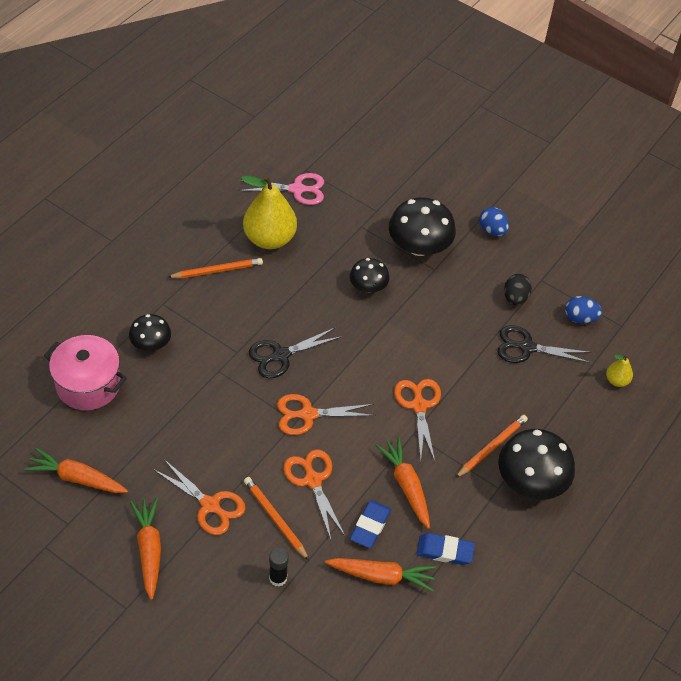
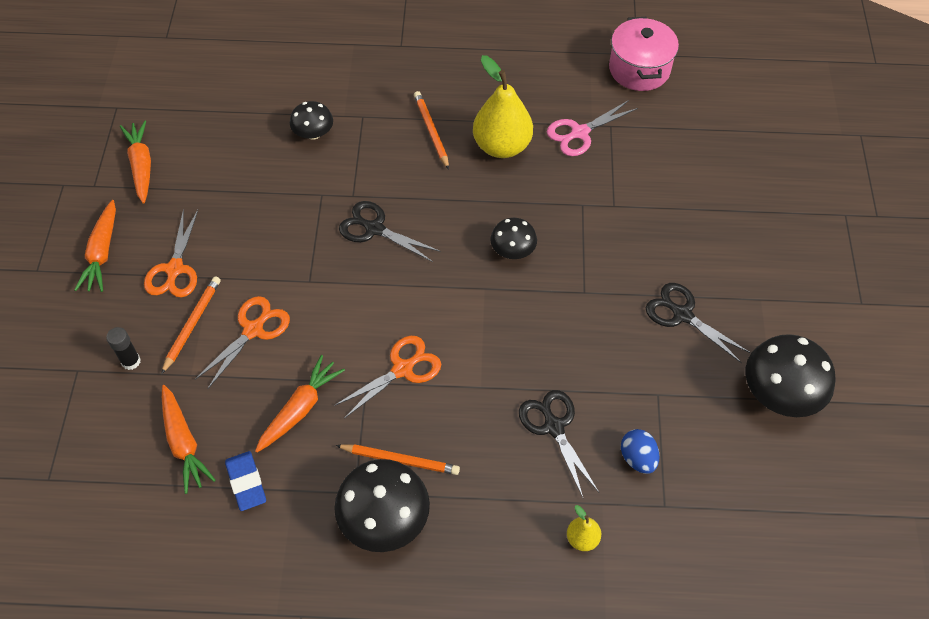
camera: 60 degrees right, 5 degrees up
pink pot [44,335,127,410] -> pink pot moved to [609,17,679,91]
orange carrot [130,498,161,600] -> orange carrot turned 135 degrees clockwise [74,200,116,292]
orange pencil [168,258,263,278] -> orange pencil turned 150 degrees counterclockwise [414,91,449,170]
pink scissors [238,173,324,205] -> pink scissors turned 90 degrees clockwise [547,100,638,156]
orange scissors [277,394,376,435] -> none
blue eraser [350,500,391,548] -> none
black mushroom [389,197,456,256] -> black mushroom moved to [745,334,836,417]
blue egg [479,207,509,236] -> black scissors [646,283,751,363]
black egg [504,274,532,306] -> none

